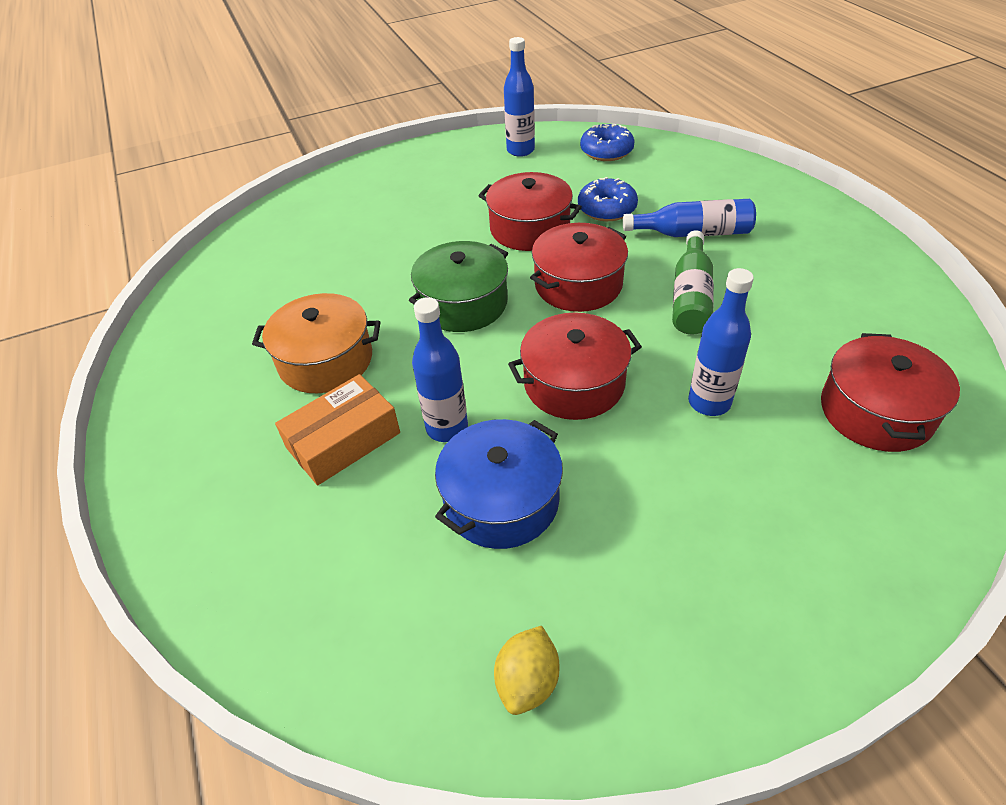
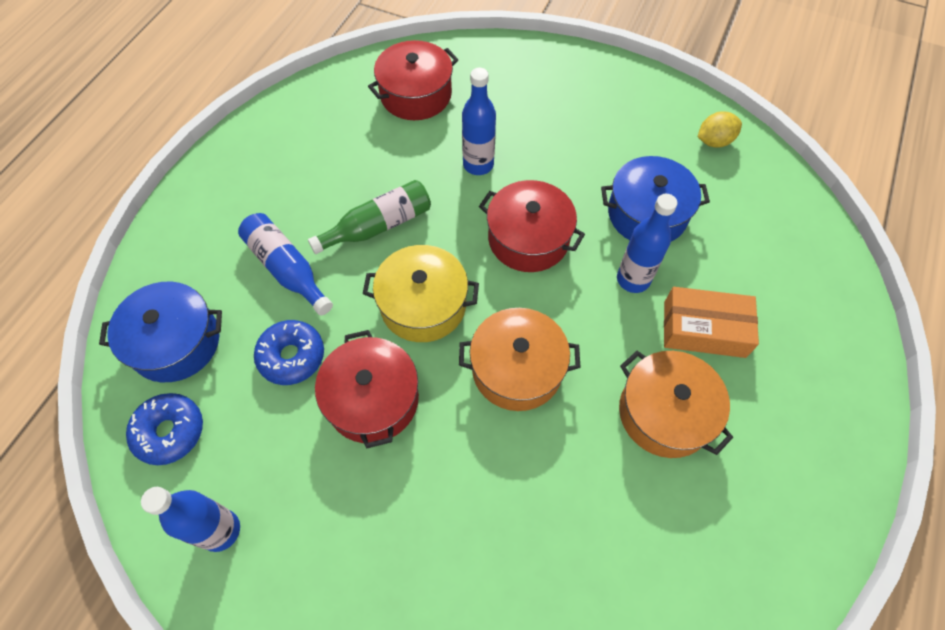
camera: 135 degrees left, 15 degrees up
green pot [409,241,508,332] -> orange pot [459,308,581,411]
red pot [530,223,628,312] -> yellow pot [363,245,479,342]
none -> blue pot [99,282,222,382]

